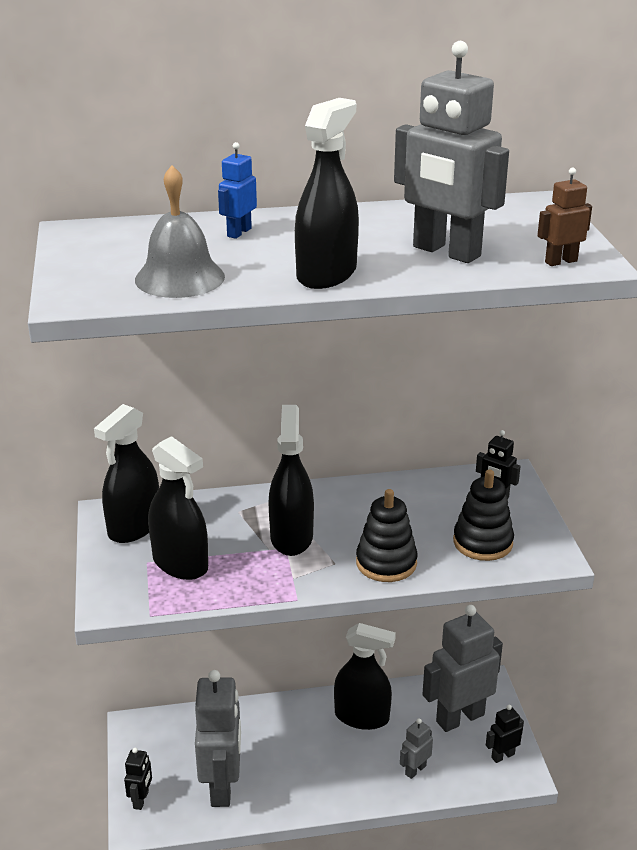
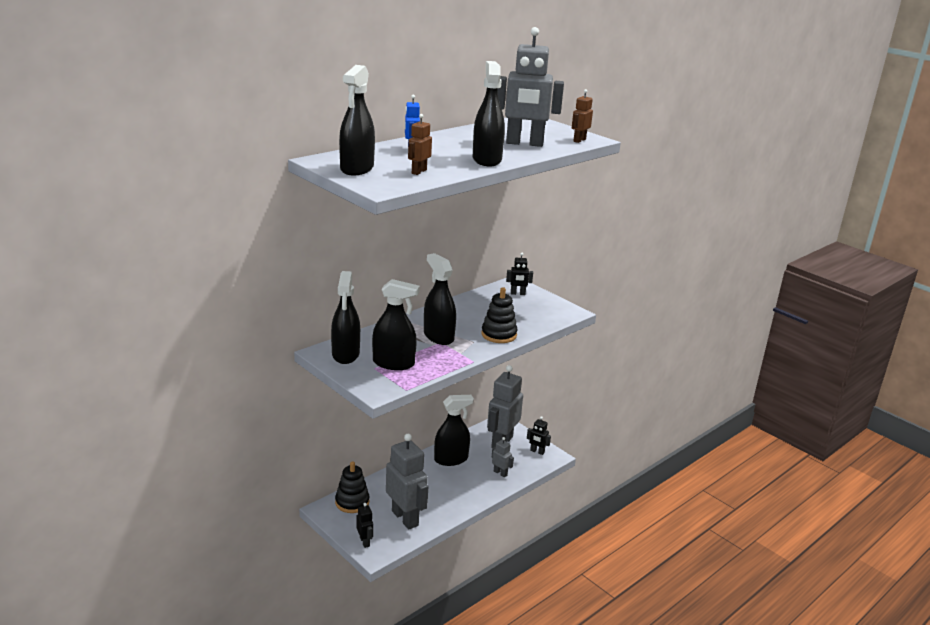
camera: 35 degrees left, 5 degrees down
grey bell [135,165,225,298] -> brown robot [408,114,432,175]
grey robot [400,718,433,779] -> grey robot turned 120 degrees clockwise [492,437,514,477]
black stacking toy [453,469,514,561] -> black stacking toy moved to [335,461,370,513]
black robot [486,705,524,763] -> black robot turned 90 degrees counterclockwise [527,416,551,455]
none -> black spray bottle [339,65,375,176]

